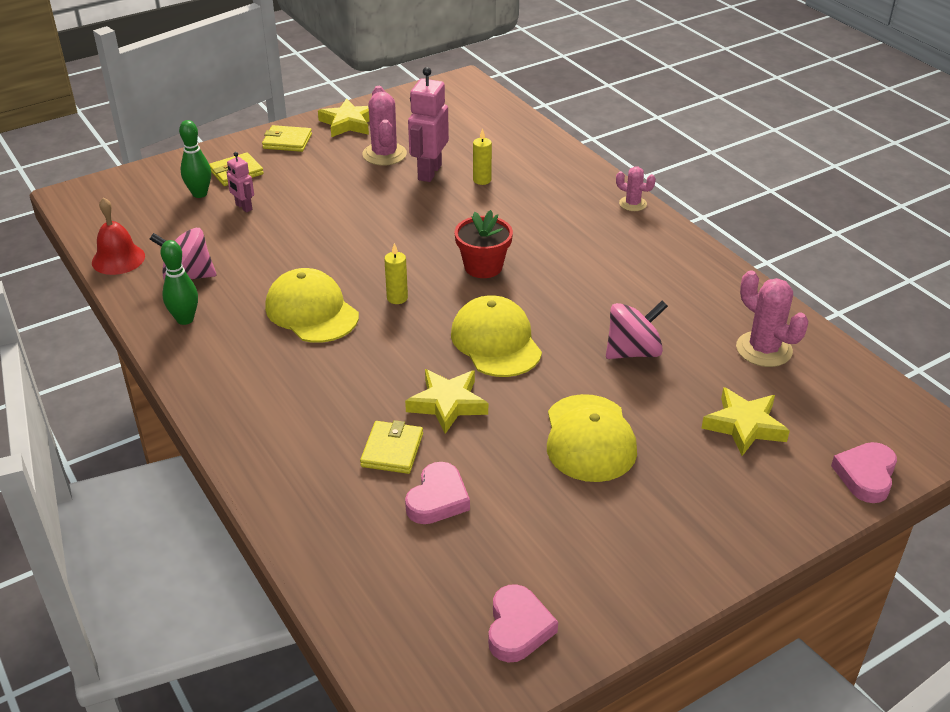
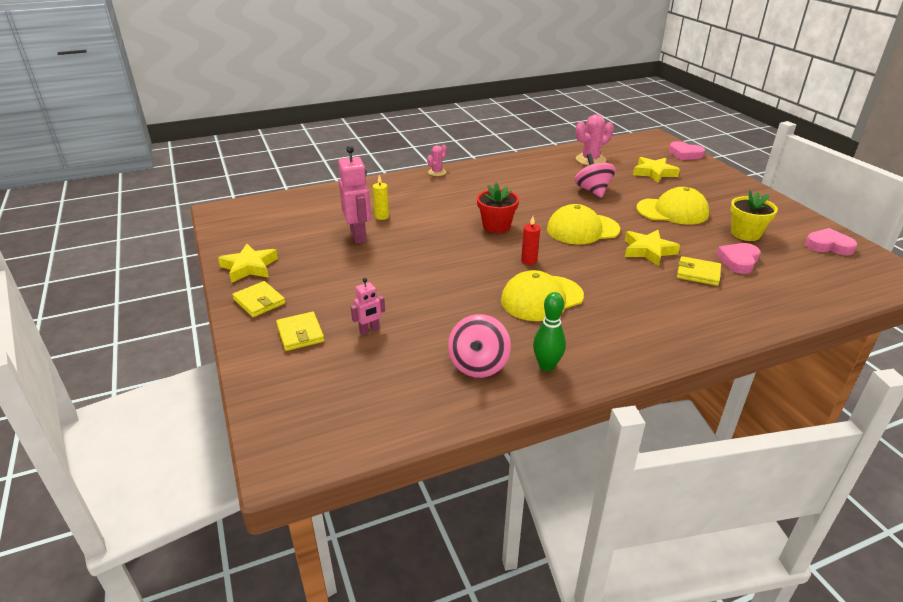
camera: 80 degrees left, 5 degrees down
red bell [92,197,145,275] -> none
green bowling pin [179,120,211,198] -> none
yellow wallet [262,125,312,152] -> yellow wallet turned 60 degrees counterclockwise [232,281,285,317]
pink cactus [362,86,407,166] -> none
yellow candle [384,243,408,304] -> red candle [521,216,540,265]
pink heart [405,462,470,524] -> pink heart turned 90 degrees counterclockwise [716,243,760,274]
pink robot [408,67,449,182] -> pink robot turned 135 degrees counterclockwise [338,146,371,244]
none -> yellow flower pot [730,190,778,241]

